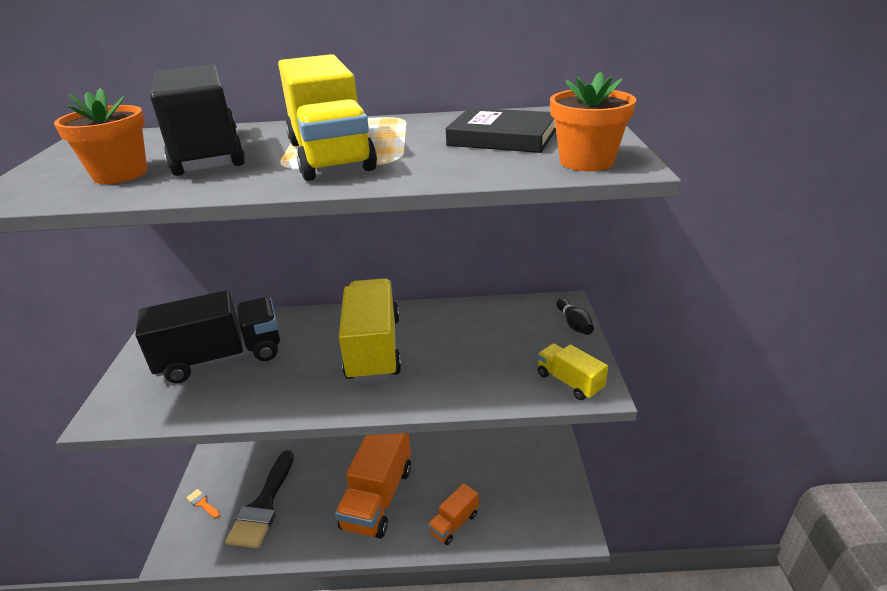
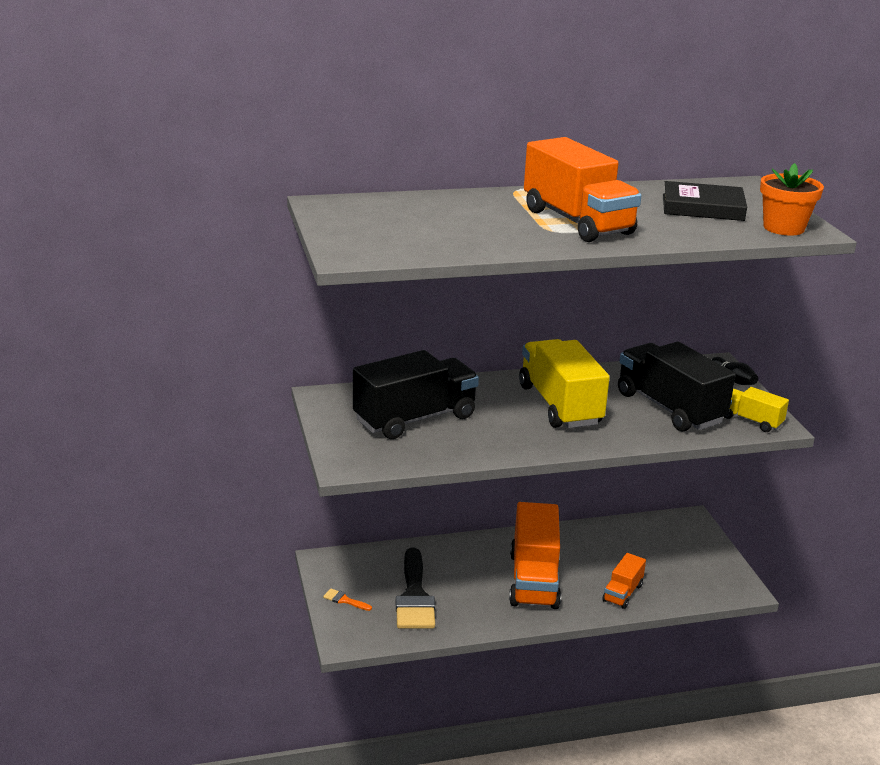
camera: 15 degrees left, 5 degrees down
orange flower pot [54,88,147,184] -> none
black truck [150,64,245,176] -> black truck moved to [618,342,736,432]
yellow truck [278,54,377,181] -> orange truck [524,137,641,242]

